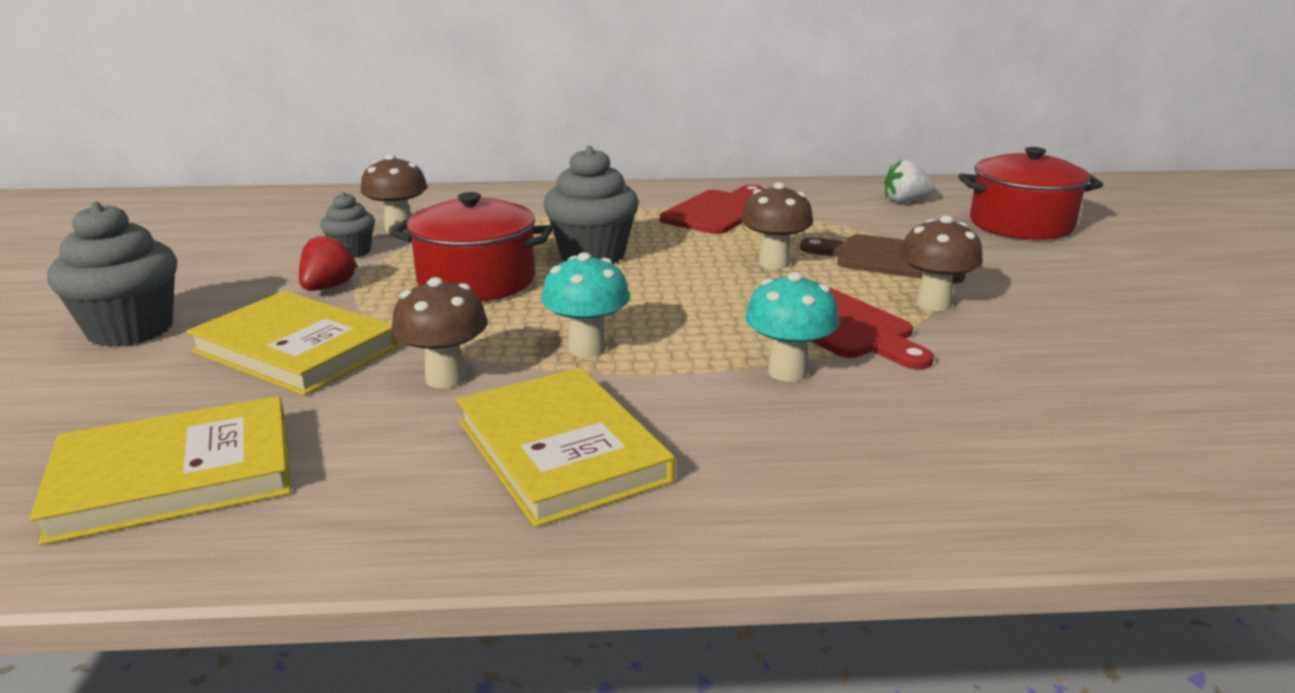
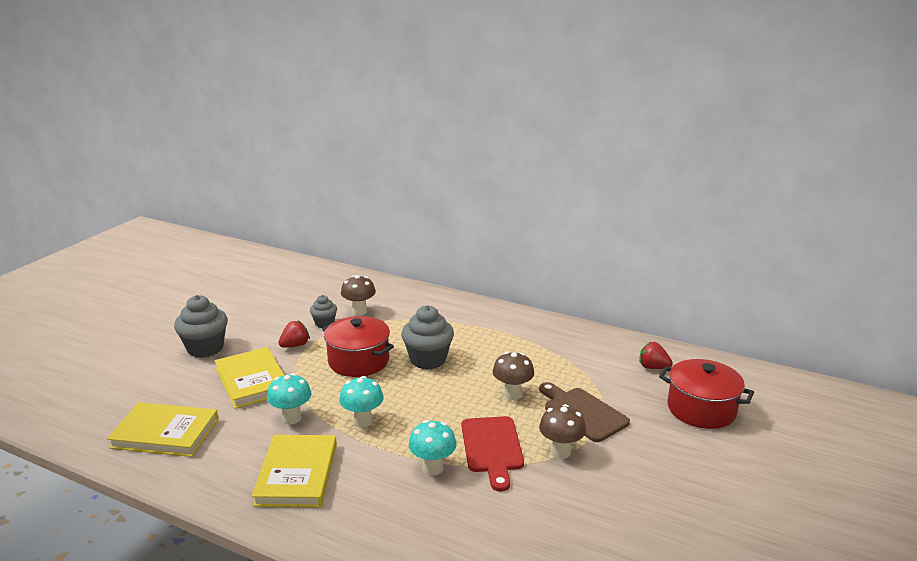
camera: 30 degrees right, 0 degrees up
brown mushroom [392,277,488,388] -> turquoise mushroom [267,373,311,424]
red cutting board [660,185,764,234] -> none
white strawberry [884,160,935,203] -> red strawberry [639,342,673,369]

